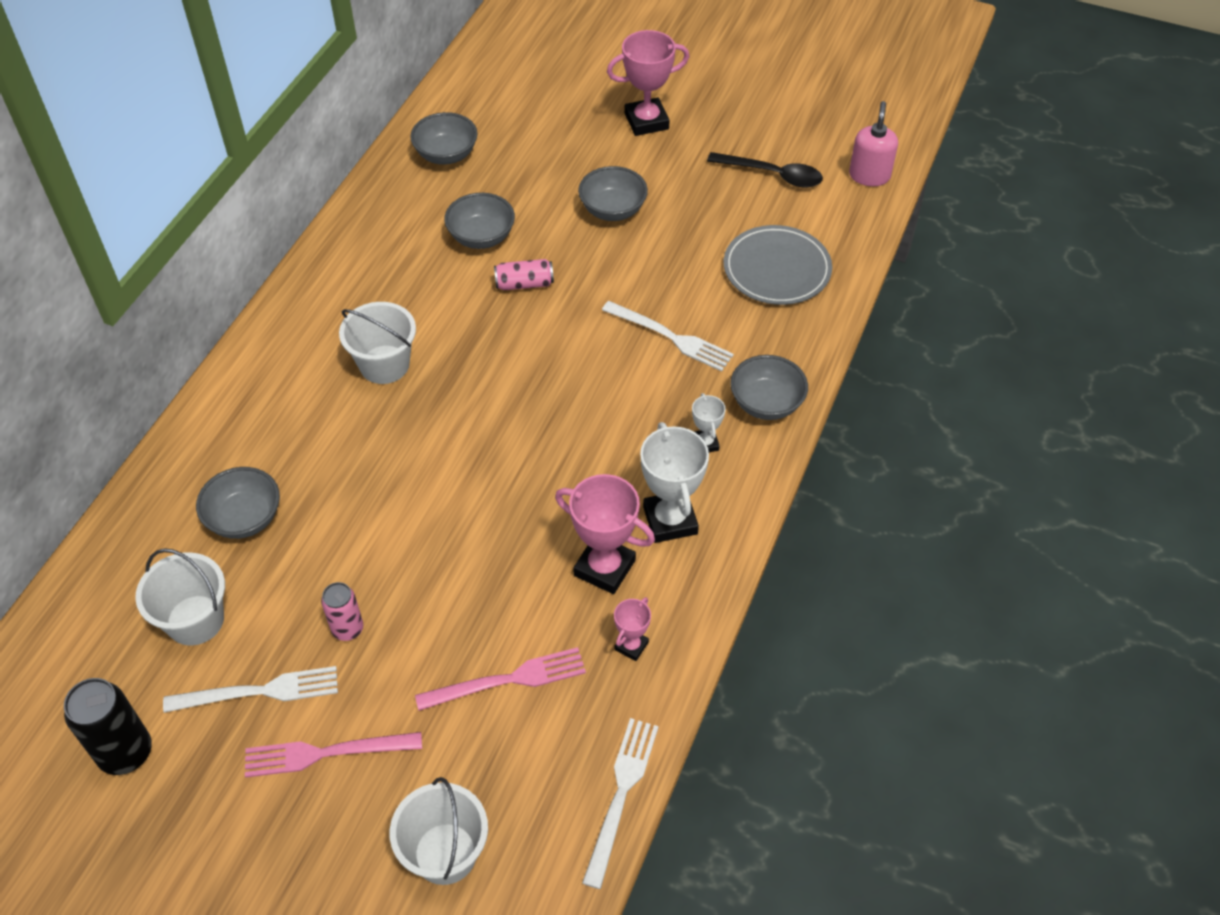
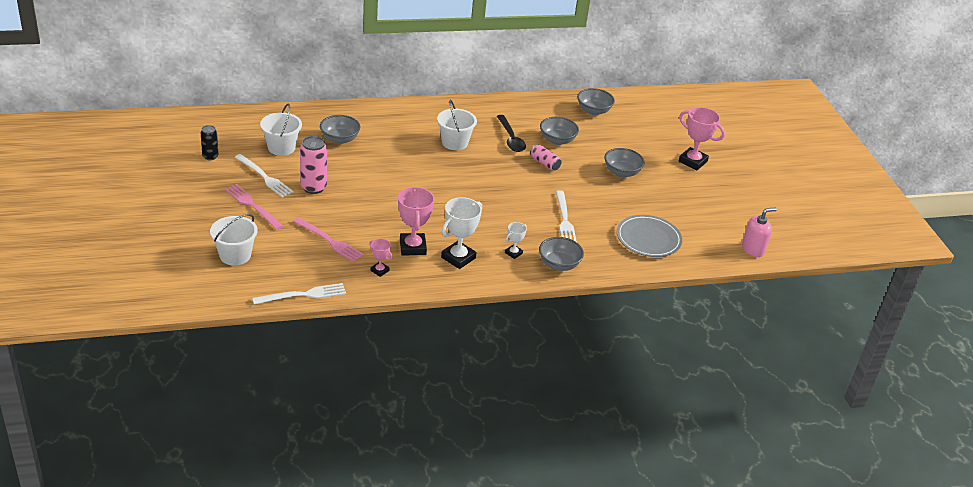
camera: 50 degrees right, 15 degrees down
black can [64,678,152,775] -> black can [201,125,218,160], size x0.62
pink can [321,582,363,641] -> pink can [300,136,327,194], size x1.62
pink trophy [614,597,651,661] -> pink trophy turned 45 degrees clockwise [369,239,393,277]
black spoon [707,152,823,187] -> black spoon moved to [497,115,526,152]

